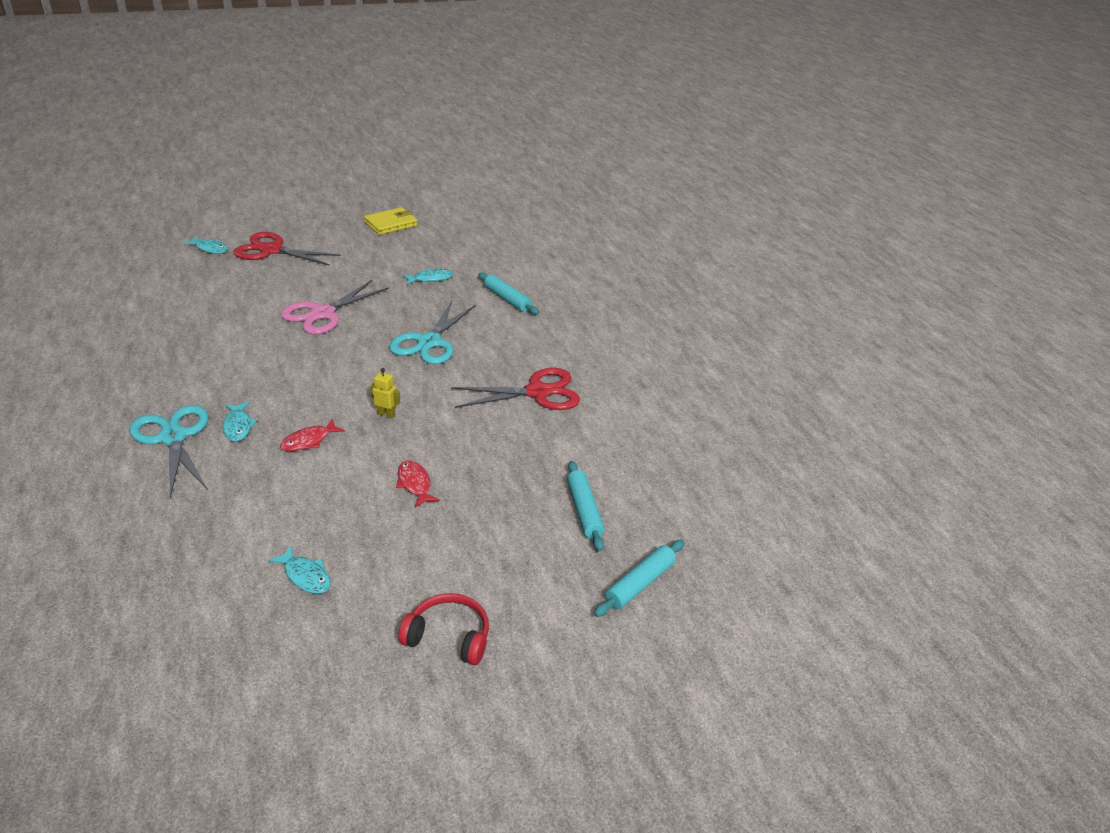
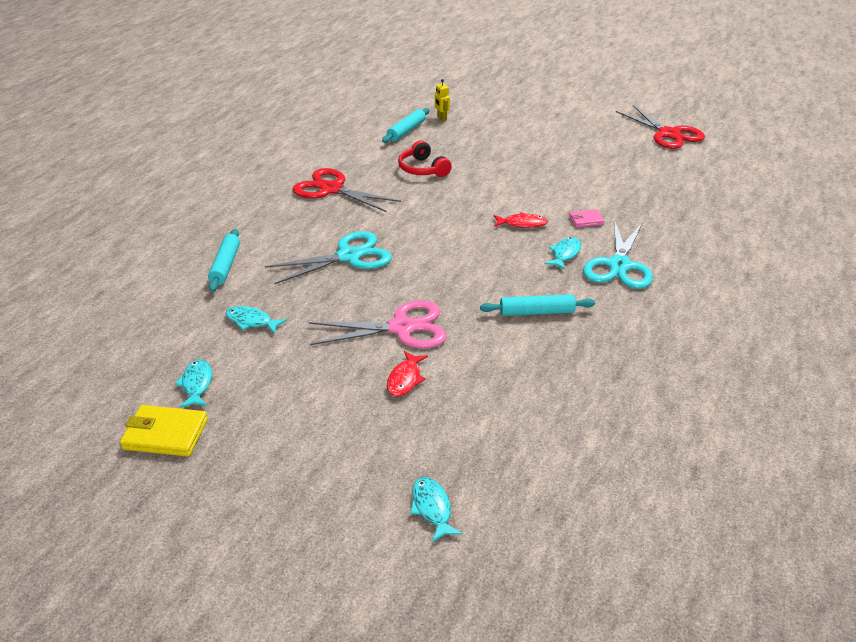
camera: 135 degrees left, 0 degrees up
red scissors [233,232,341,266] -> red scissors moved to [616,105,705,149]
turquoise fish [268,545,331,594] -> turquoise fish moved to [175,359,212,408]
yellow robot [370,368,400,418] -> yellow robot moved to [435,79,450,121]
red fish [396,460,440,507] -> red fish moved to [387,351,428,396]
red headphones [398,593,489,665] -> red headphones moved to [398,140,452,177]
turquoise rolling pin [594,539,685,617] -> turquoise rolling pin moved to [480,294,595,316]
none -> pink wallet [569,209,604,227]

